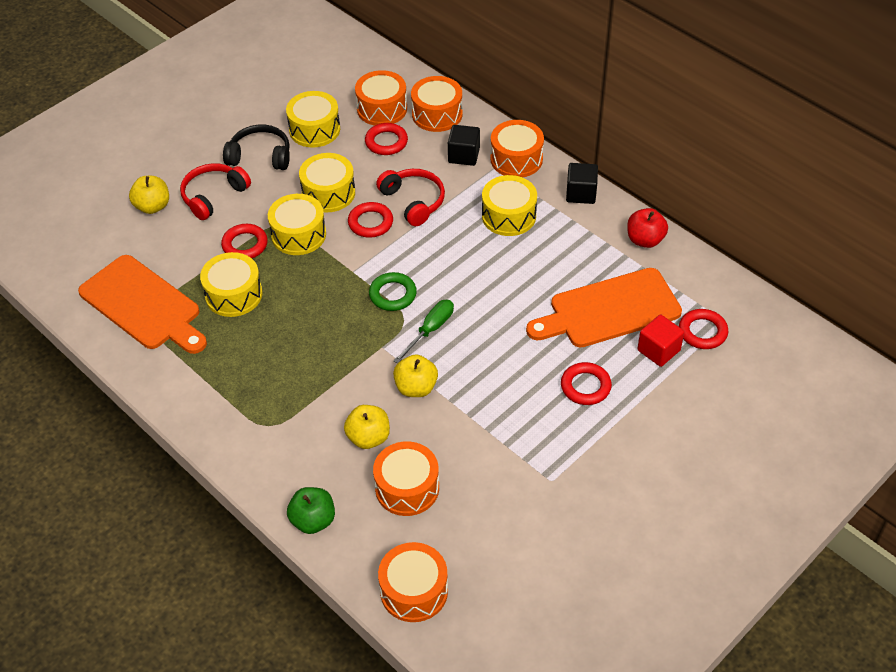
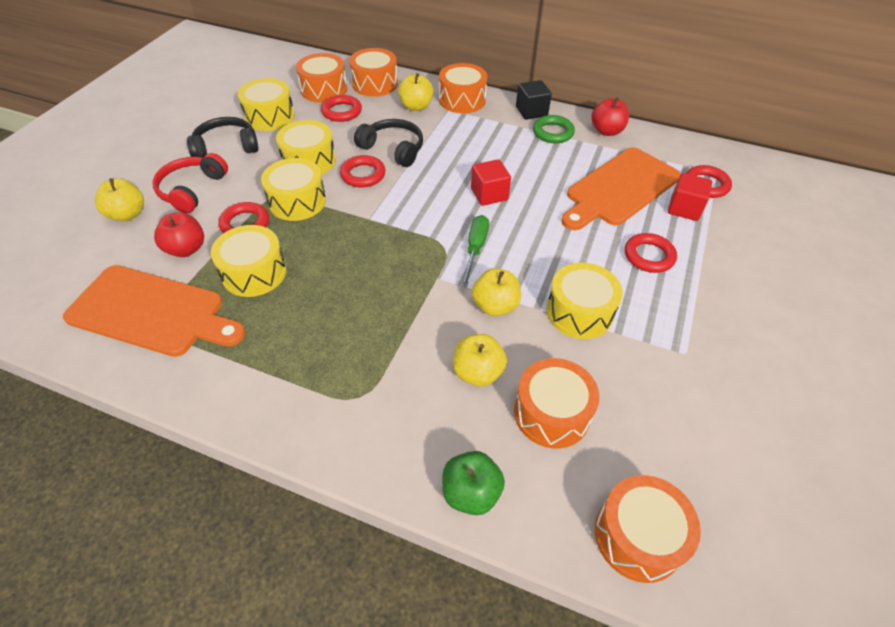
camera: 25 degrees left, 0 degrees up
green ring [369,272,417,311] -> green ring moved to [533,115,575,143]
red headphones [376,169,445,226] -> black headphones [354,119,423,167]
black cube [448,125,480,166] -> yellow apple [398,73,434,111]
yellow drum [482,175,537,236] -> yellow drum moved to [547,263,623,339]
none -> red apple [154,213,204,257]
none -> red cube [471,159,511,206]

